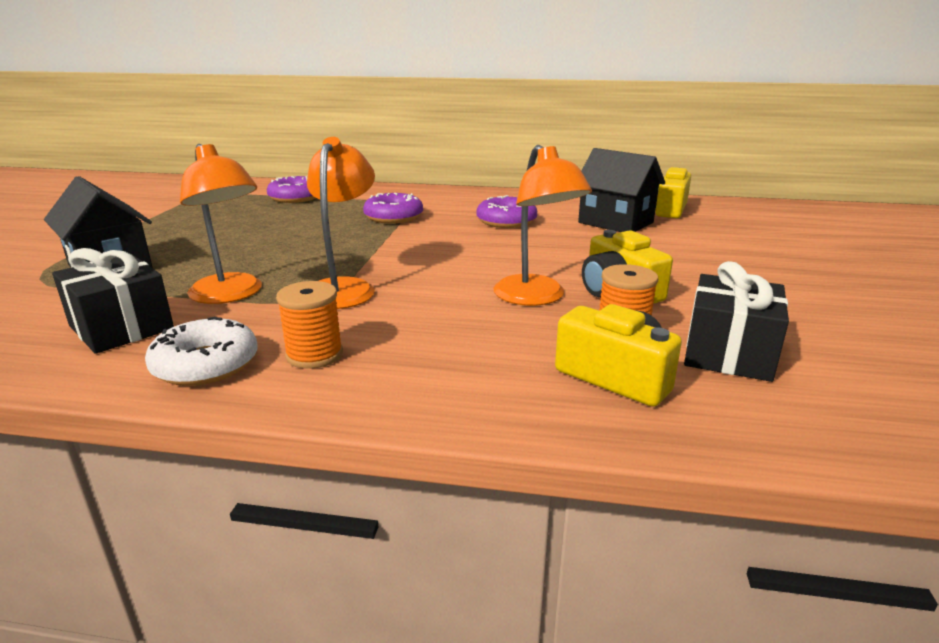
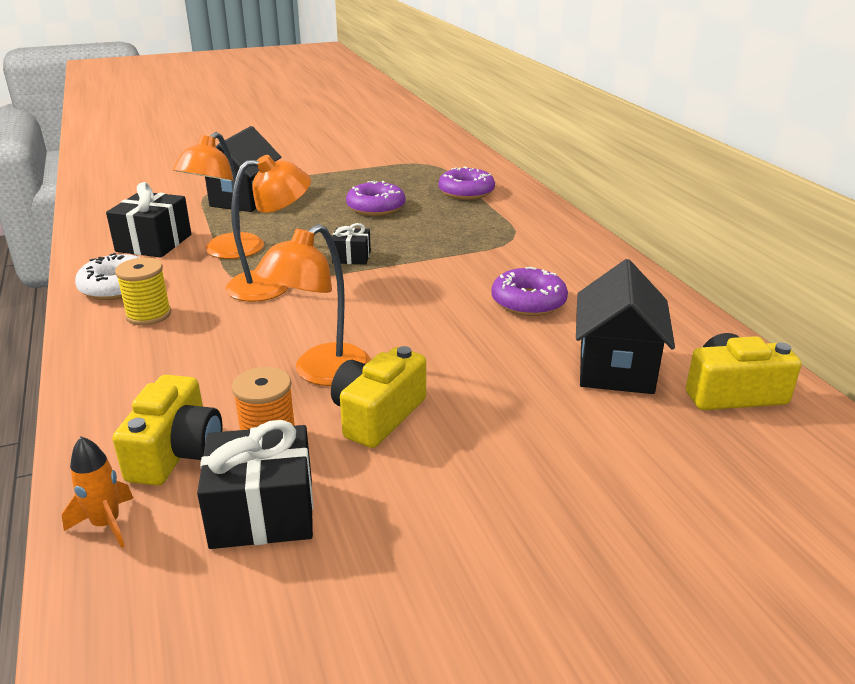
camera: 60 degrees right, 5 degrees up
orange spool [276,281,343,369] -> yellow spool [115,258,171,326]
purple donut [363,193,423,223] -> purple donut moved to [346,180,406,216]
none -> orange rocket [62,436,133,548]
none -> black gift [332,223,371,265]

